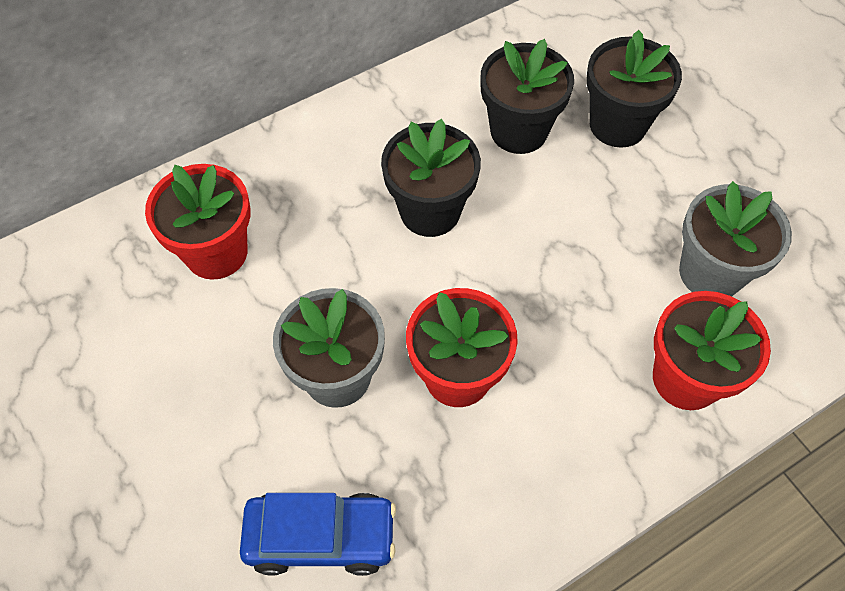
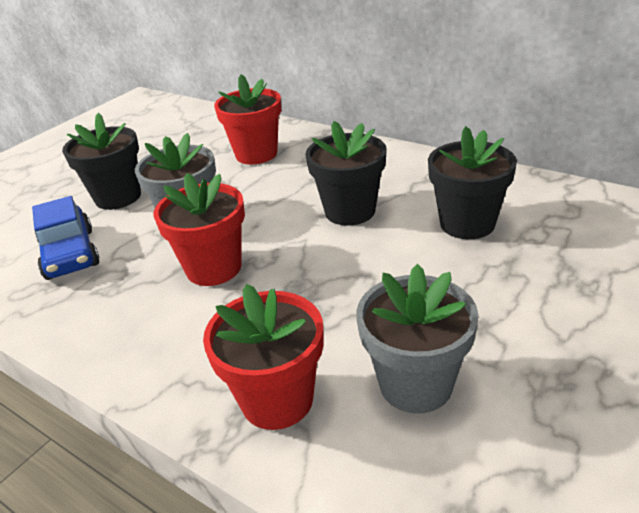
camera: 70 degrees right, 25 degrees down
black flower pot [586,30,682,148] -> black flower pot moved to [62,113,141,210]

